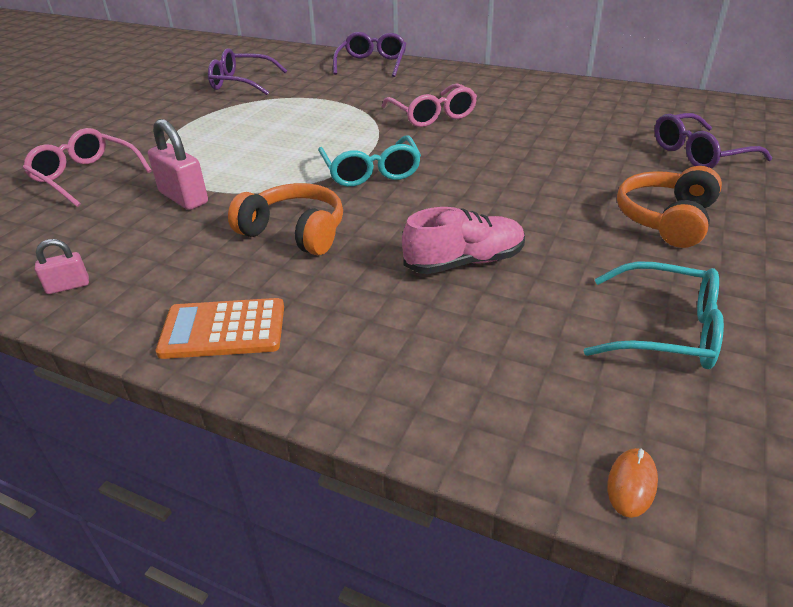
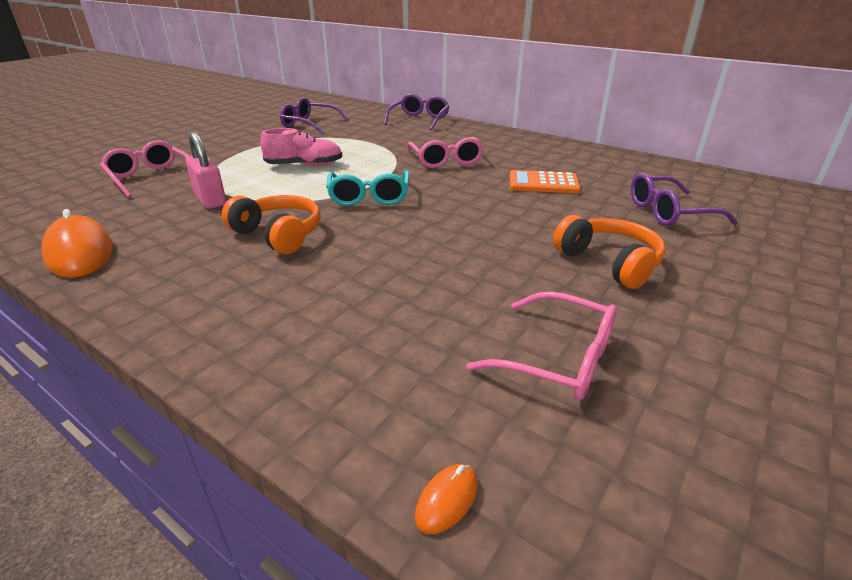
camera: 10 degrees right, 5 degrees down
pink padlock [35,239,89,294] -> orange mouse [41,209,113,278]
orange calculator [156,298,284,359] -> orange calculator moved to [510,170,581,194]
pink shoe [402,207,525,274] -> pink shoe moved to [260,128,342,166]
turquoise glasses [584,261,724,369] -> pink glasses [466,291,617,401]
orange headphones [617,166,722,248] -> orange headphones turned 105 degrees clockwise [553,215,666,289]

